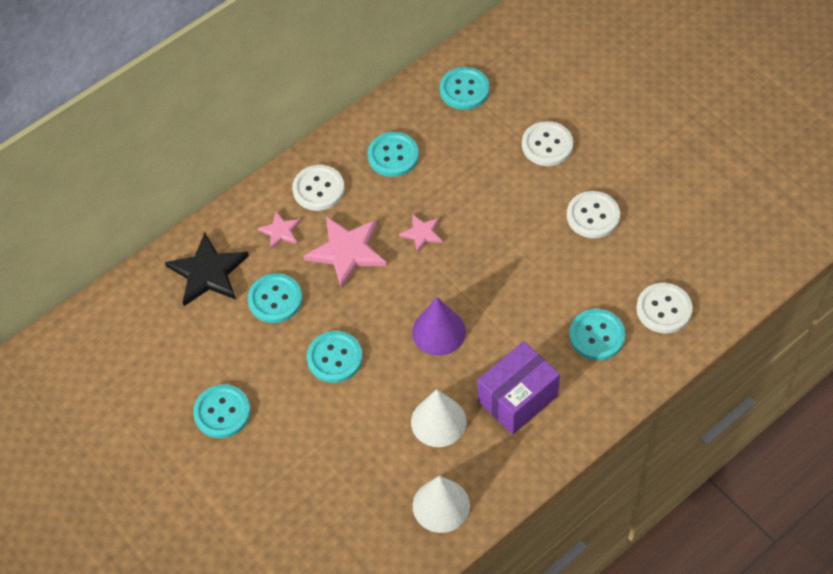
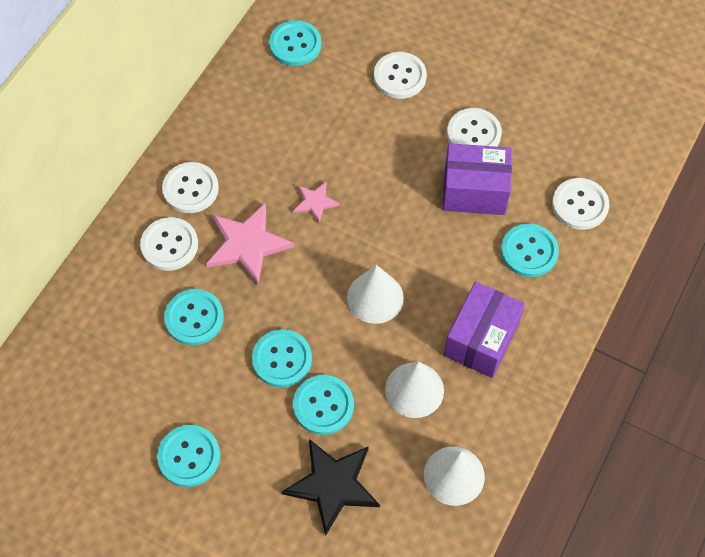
camera: 25 degrees left, 5 degrees up
black star [165,232,249,306] -> black star moved to [282,439,380,536]
pink star [257,211,301,249] -> white button [140,217,198,271]
turquoise button [368,132,419,177] -> turquoise button moved to [293,375,354,435]
purple cone [412,297,466,356] -> white cone [347,265,404,324]
none -> purple box [443,143,512,215]

